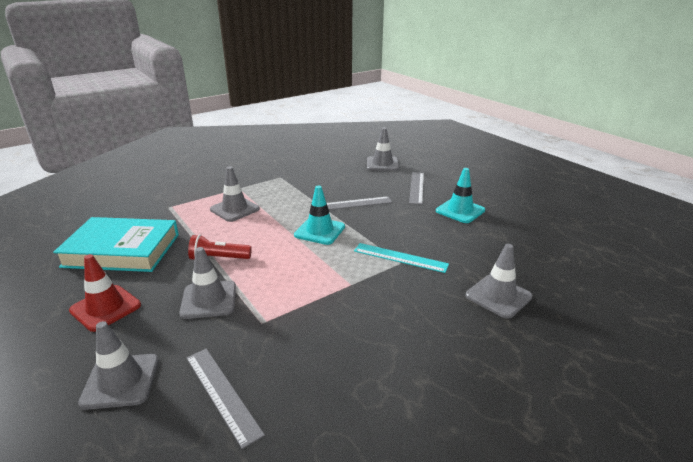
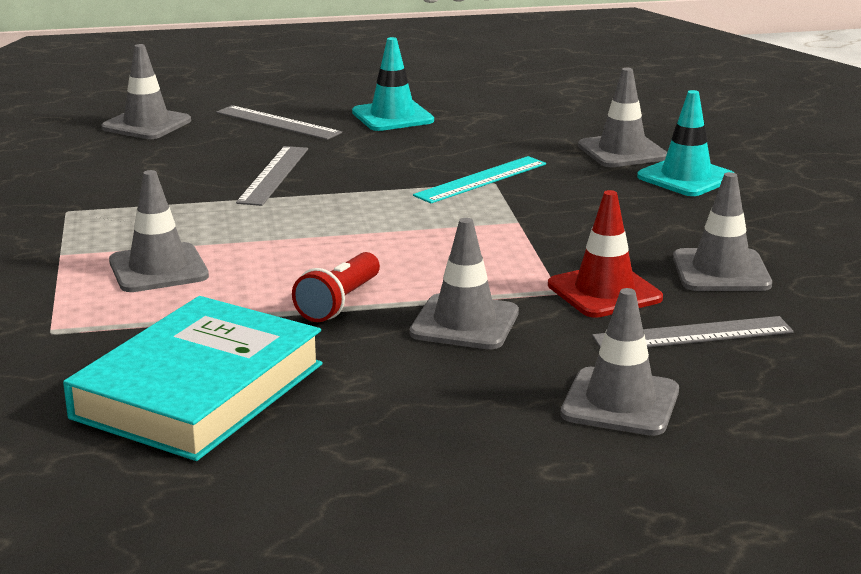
camera: 65 degrees left, 5 degrees down
red traffic cone [69,254,141,332] -> red traffic cone moved to [548,190,663,318]
turquoise traffic cone [294,186,345,245] -> turquoise traffic cone moved to [637,90,734,196]
none -> grey traffic cone [673,172,772,291]

